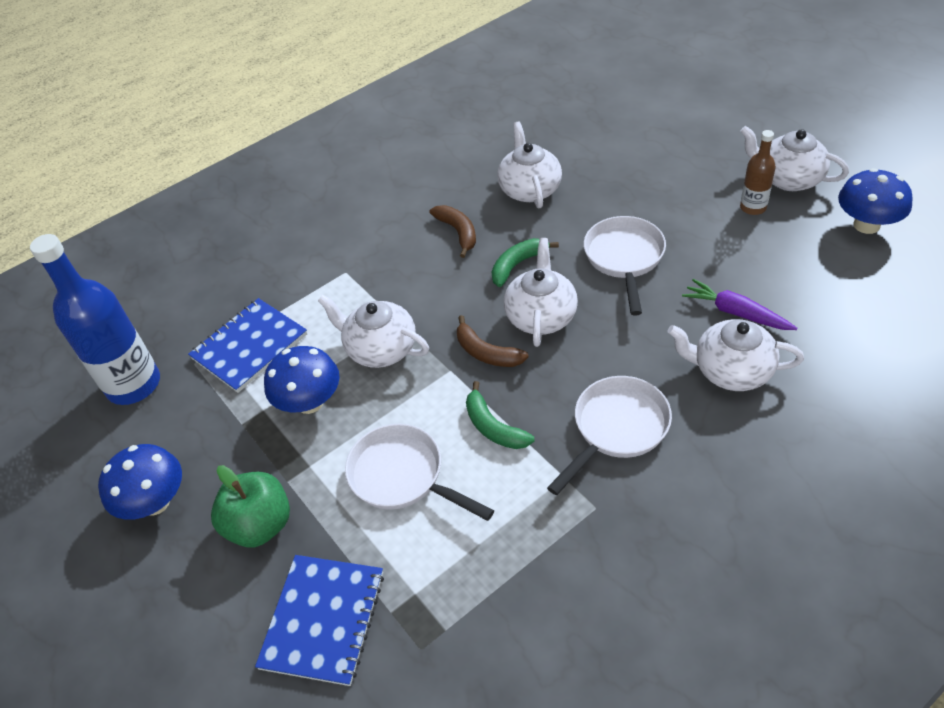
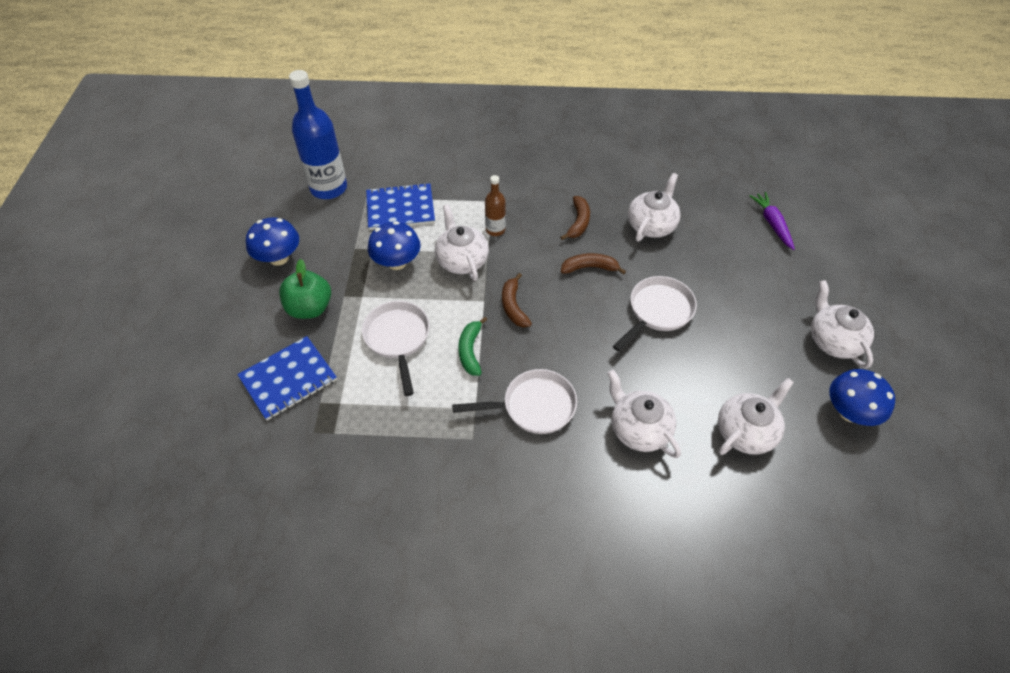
camera: 35 degrees right, 5 degrees up
green banana [491,238,559,287] -> brown banana [561,253,626,274]
white teapot [504,238,578,347] -> white teapot moved to [718,378,794,455]
purple carrot [682,279,797,330] -> purple carrot moved to [750,192,795,250]
brown bottle [740,130,776,215] -> brown bottle moved to [485,175,506,236]

